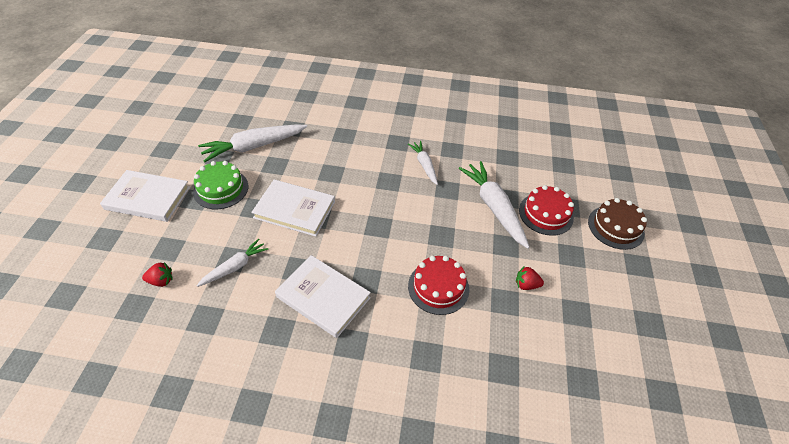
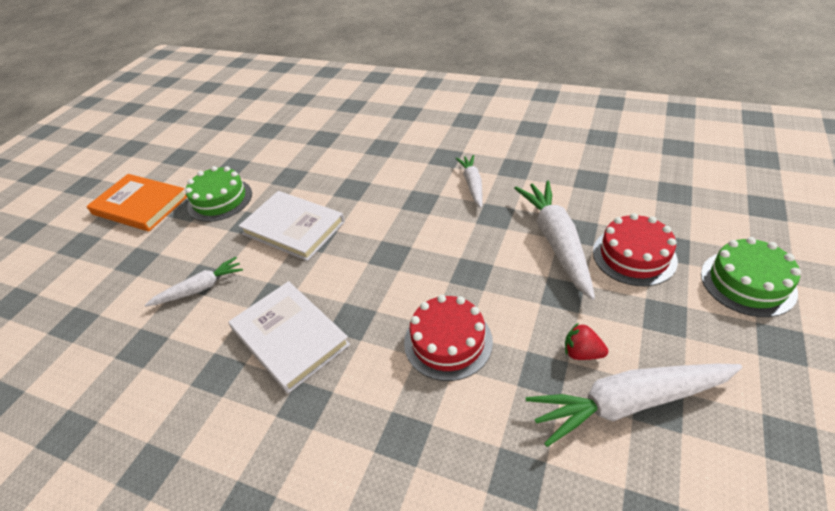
camera: 20 degrees right, 5 degrees down
white book [100,170,190,222] -> orange book [86,174,187,231]
red strawberry [142,262,173,287] -> none
white carrot [198,125,307,162] -> white carrot moved to [526,364,742,447]
brown cake [588,198,647,250] -> green cake [701,237,801,317]

